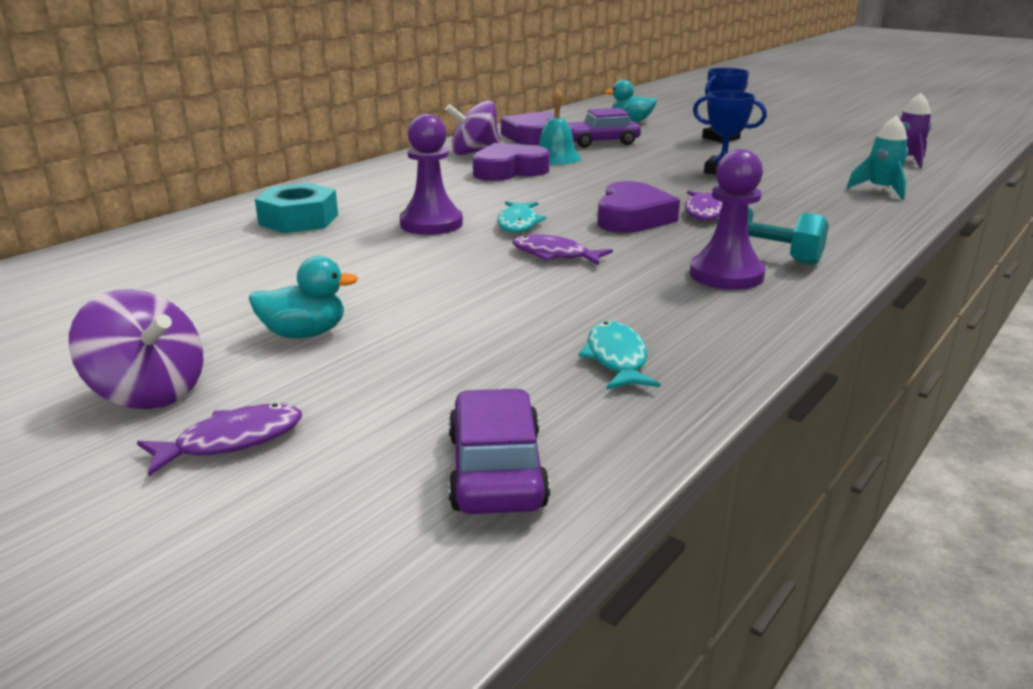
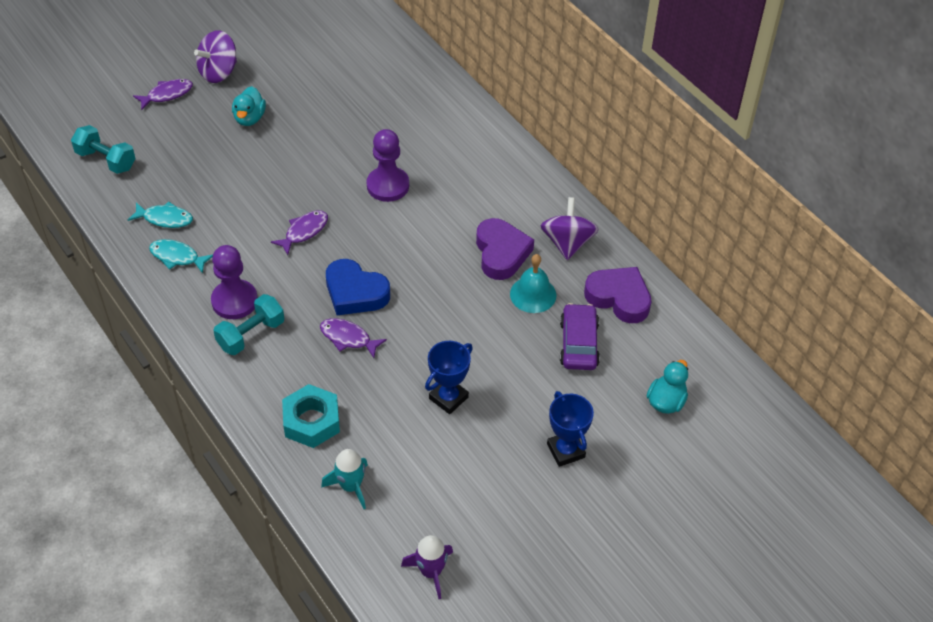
camera: 105 degrees right, 25 degrees up
purple fish [137,403,302,476] -> purple fish turned 105 degrees counterclockwise [133,79,193,110]
turquoise nut [255,183,338,233] -> turquoise nut moved to [282,384,340,448]
purple car [448,388,550,514] -> turquoise dumbbell [71,125,136,174]
turquoise fish [497,201,547,233] -> turquoise fish moved to [149,239,213,274]
purple heart [598,181,680,233] -> blue heart [326,259,390,315]

